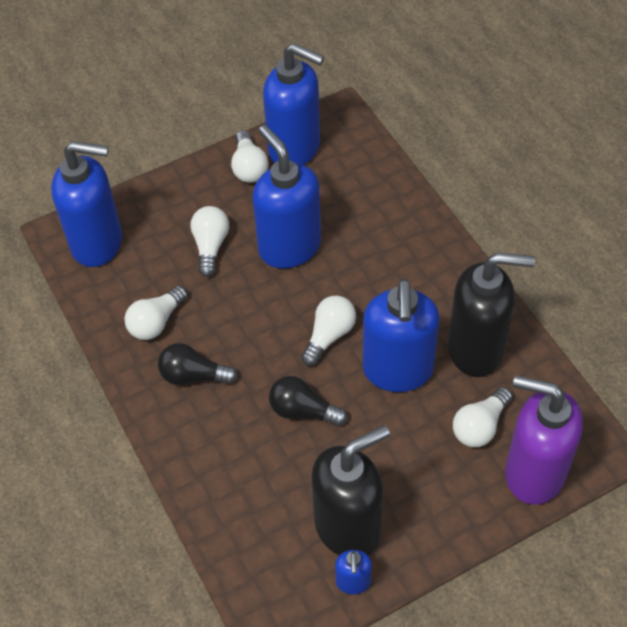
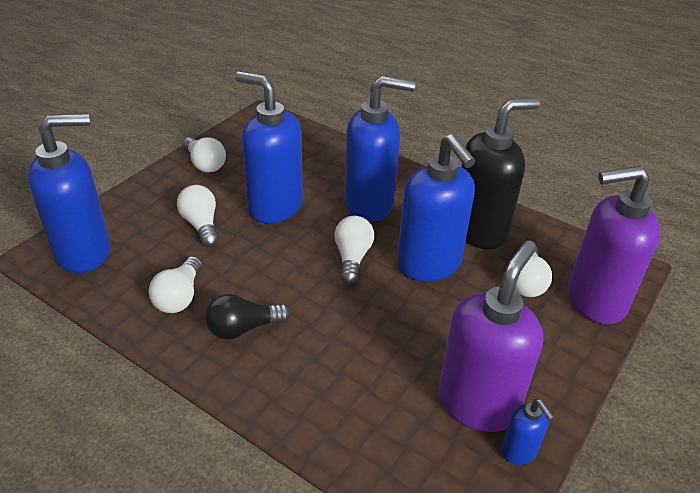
camera: 30 degrees left, 15 degrees down
blue soap dispenser [263,43,324,165] -> blue soap dispenser moved to [344,76,415,222]
black light bulb [269,376,347,426] -> none
black soap dispenser [311,425,390,556] -> purple soap dispenser [438,240,543,432]

